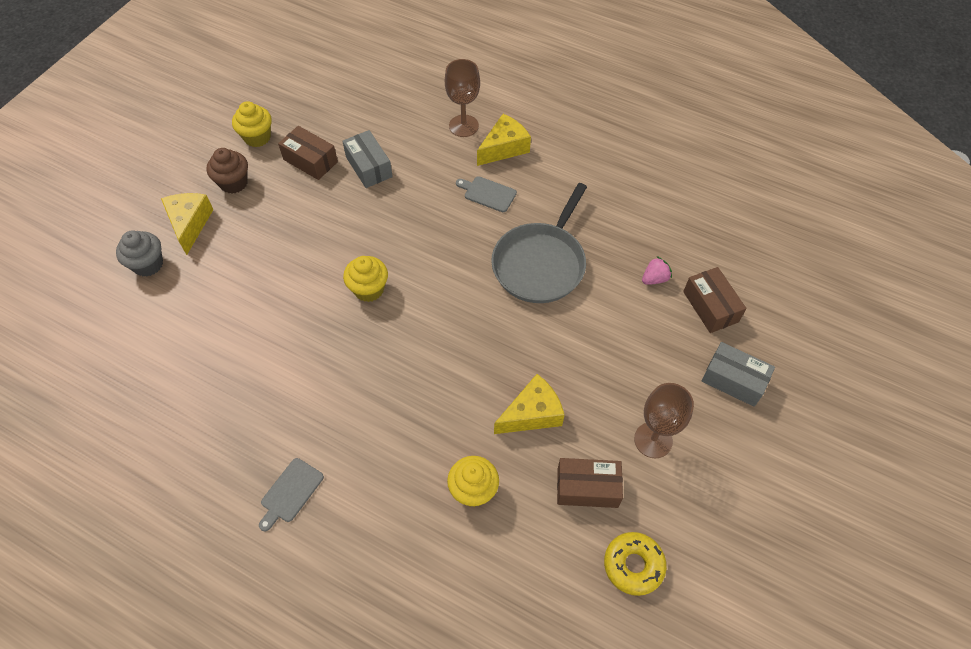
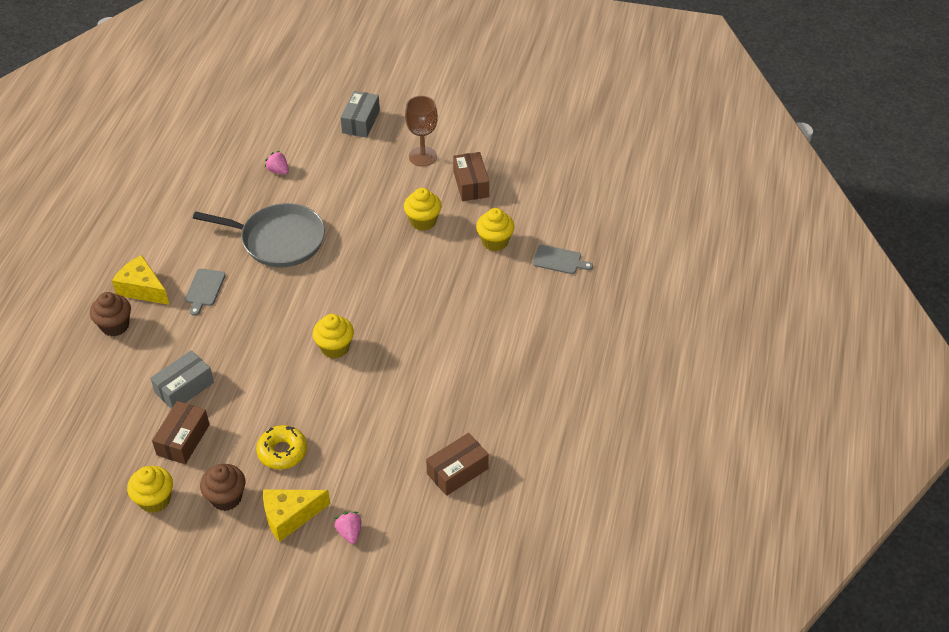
camera: 105 degrees left, 10 degrees down
grey cupcake [116,230,163,277] -> pink strawberry [334,512,362,544]
grey cutting board [259,458,324,531] -> grey cutting board moved to [533,245,593,274]
brown goblet [445,59,480,137] -> brown cupcake [90,292,131,336]
yellow cheese [494,374,564,434] -> yellow cupcake [404,188,442,231]
yellow donut [604,532,667,596] -> yellow donut moved to [256,425,307,469]
brown box [683,267,747,333] -> brown box moved to [426,433,489,496]

